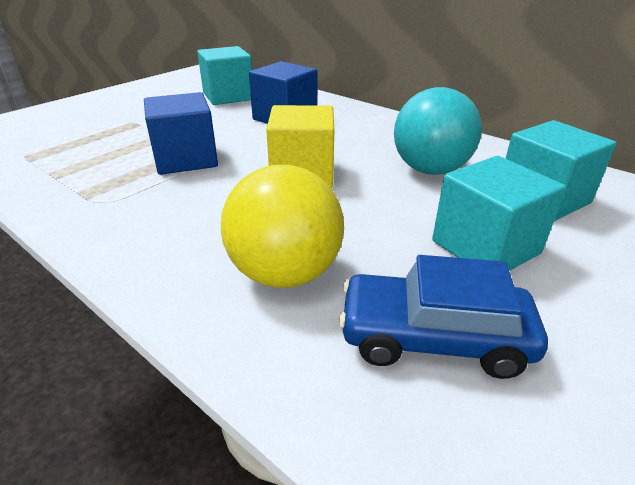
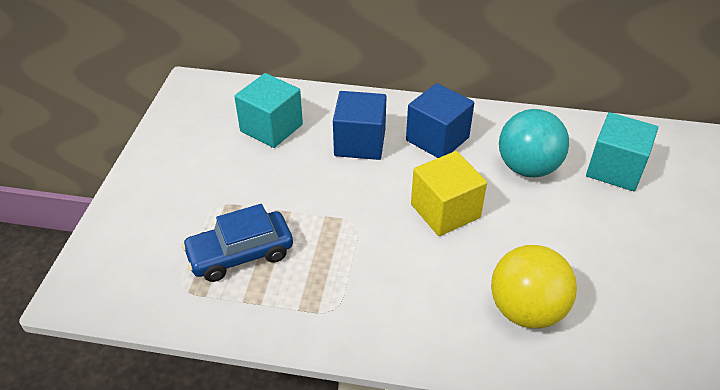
camera: 30 degrees left, 10 degrees up
blue cube [144,92,218,175] -> blue cube moved to [406,83,474,158]
blue car [339,255,548,379] -> blue car moved to [182,204,293,282]
turquoise cube [432,156,566,271] -> none

